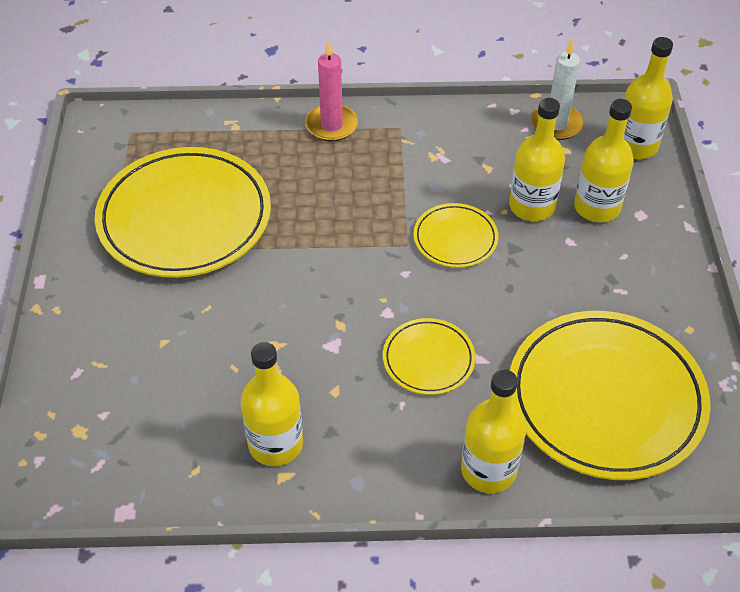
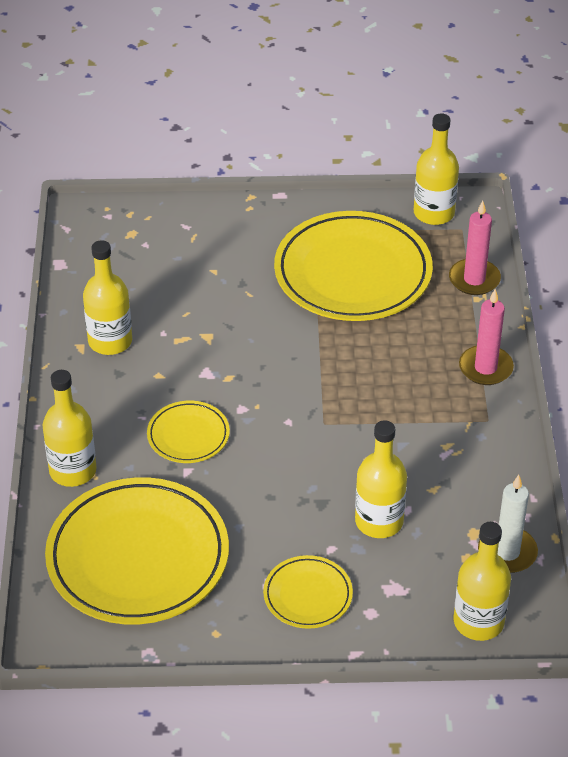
camera: 90 degrees right, 5 degrees down
yellow plate [413,203,498,268] -> yellow plate moved to [263,555,353,629]
yellow bottle [574,99,634,222] -> yellow bottle moved to [414,113,459,225]
none -> pink candle [449,201,501,295]

